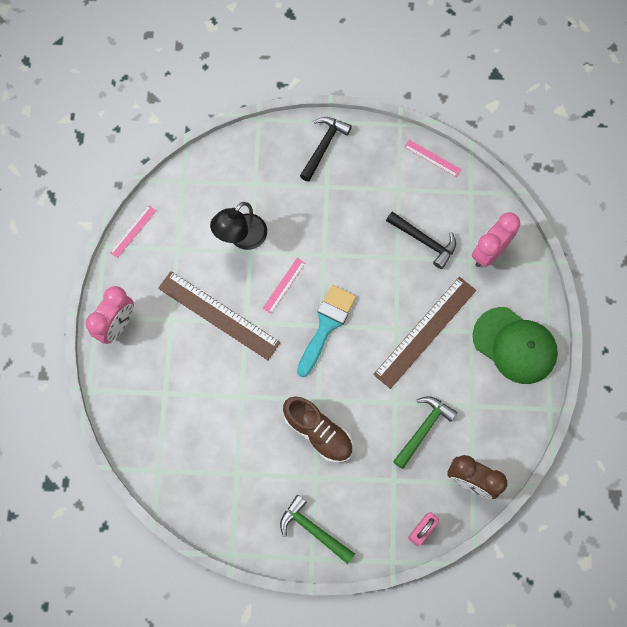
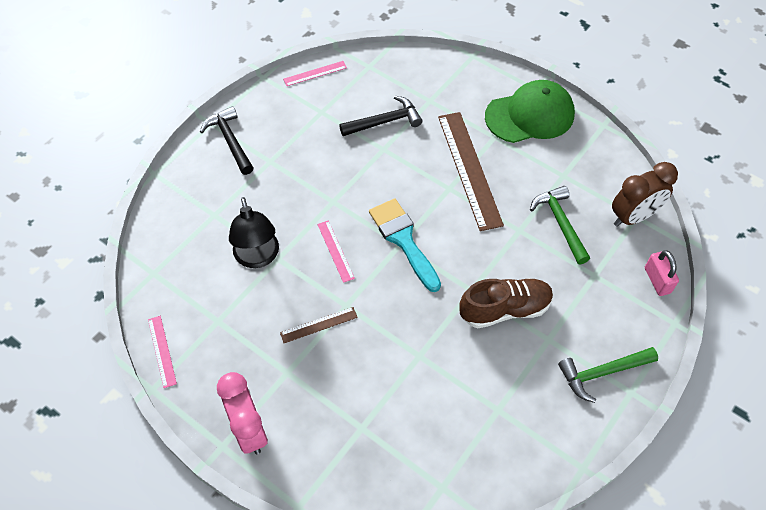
camera: 55 degrees left, 15 degrees down
brown ruler [158,271,281,360] -> brown ruler [280,307,358,343], size x0.47
pink clock [472,212,520,267] -> none

